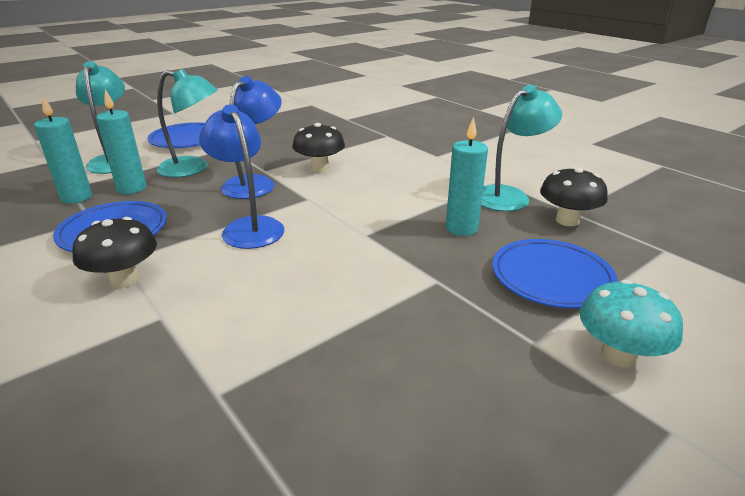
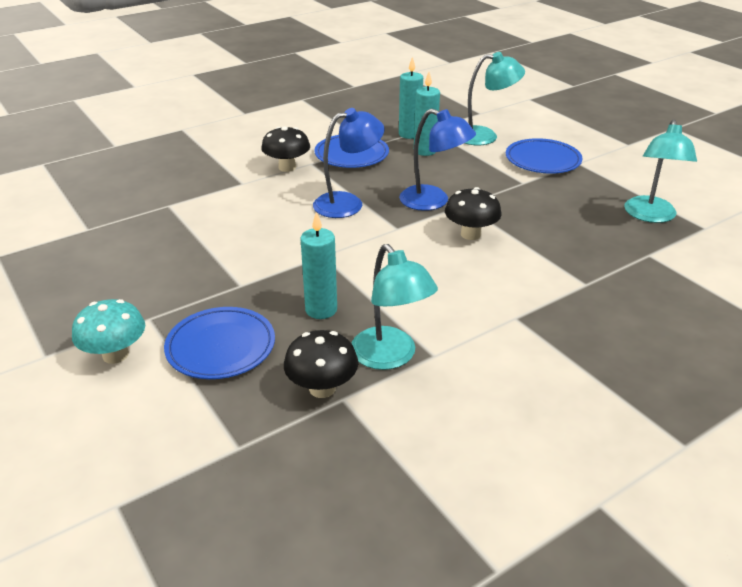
camera: 95 degrees right, 5 degrees up
turquoise lamp [157,69,218,178] -> turquoise lamp moved to [624,119,697,223]

